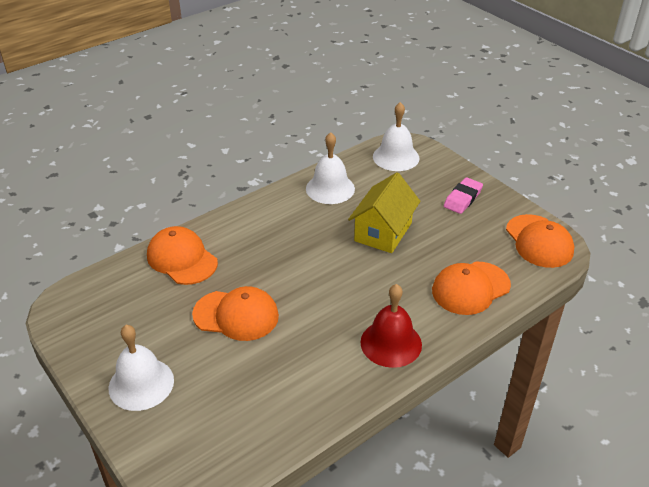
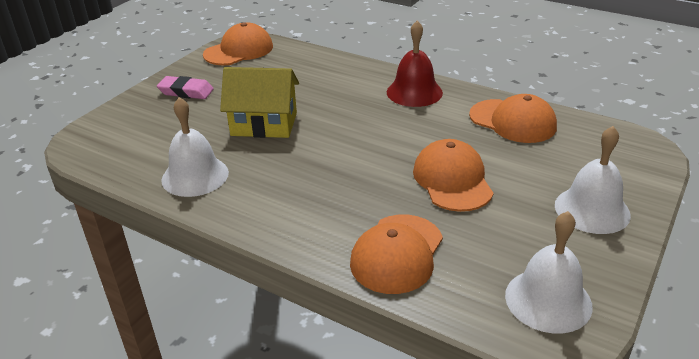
camera: 110 degrees left, 5 degrees down
white bell [373,102,419,171] -> white bell moved to [505,211,593,334]
orange cap [432,262,511,315] -> orange cap moved to [469,94,557,143]

